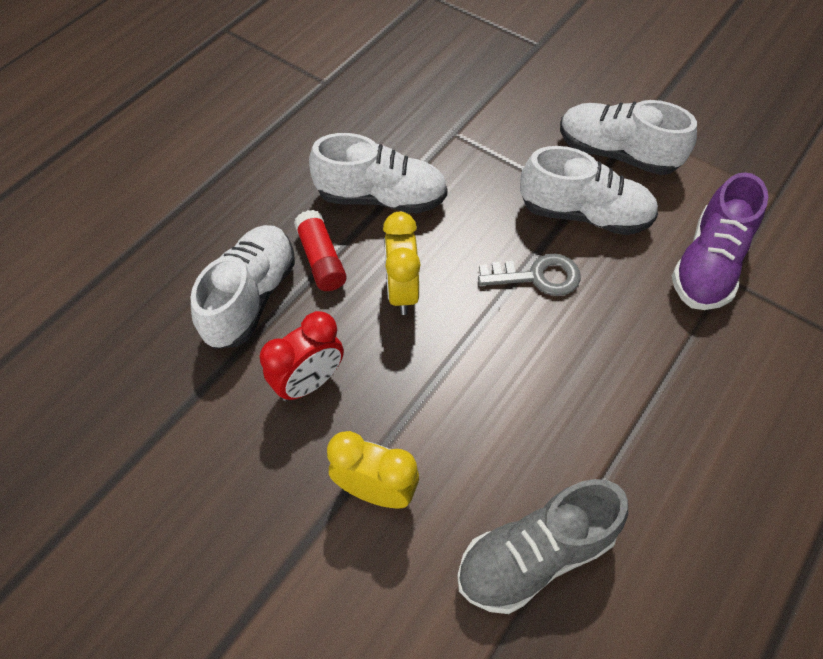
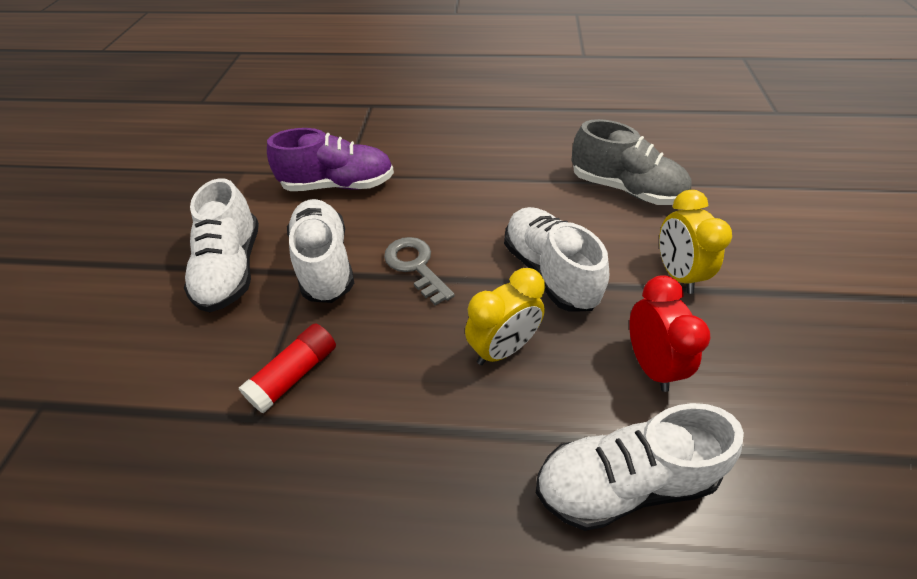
camera: 120 degrees left, 10 degrees down
red clock [260,311,344,401] -> red clock turned 60 degrees clockwise [629,275,710,392]
red glue stick [294,210,347,291] -> red glue stick moved to [239,323,336,414]
white shoe [309,133,448,214] -> white shoe moved to [504,207,609,312]

